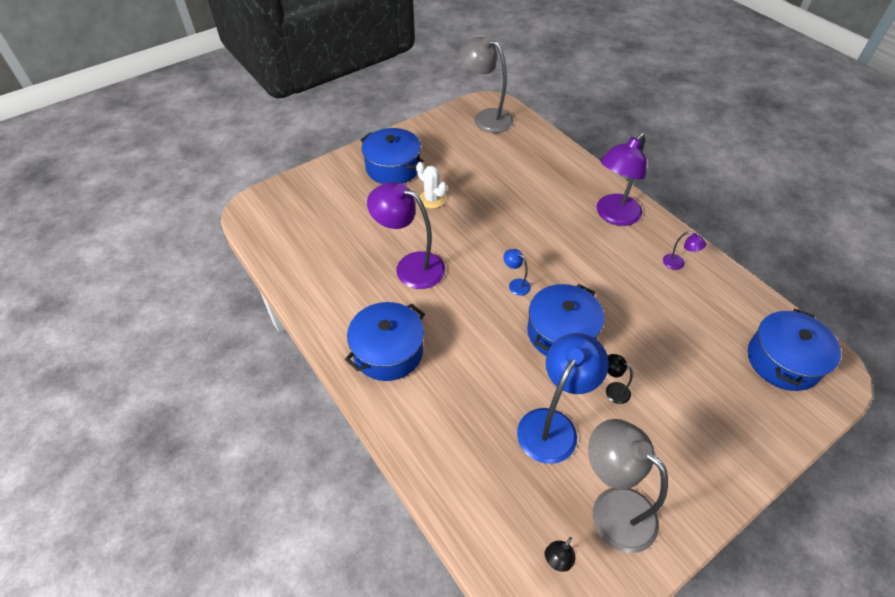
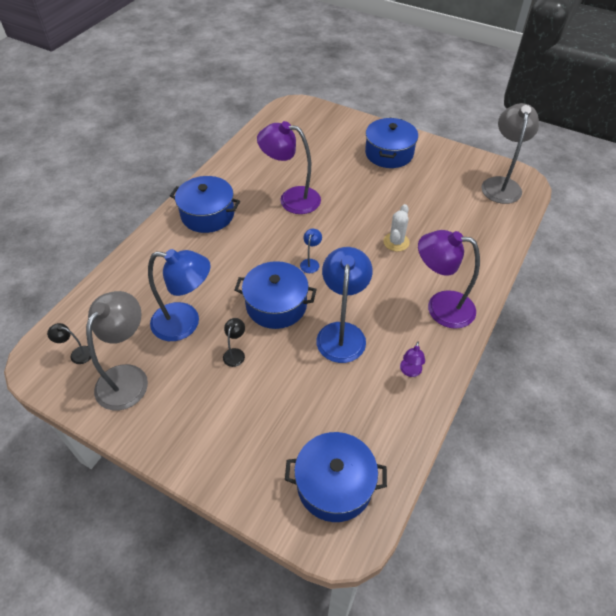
camera: 65 degrees right, 0 degrees up
purple lamp [367,182,445,289] -> purple lamp turned 75 degrees counterclockwise [257,121,321,214]
white cactus [416,162,447,208] -> white cactus moved to [383,204,410,251]
none -> blue lamp [316,247,373,363]

